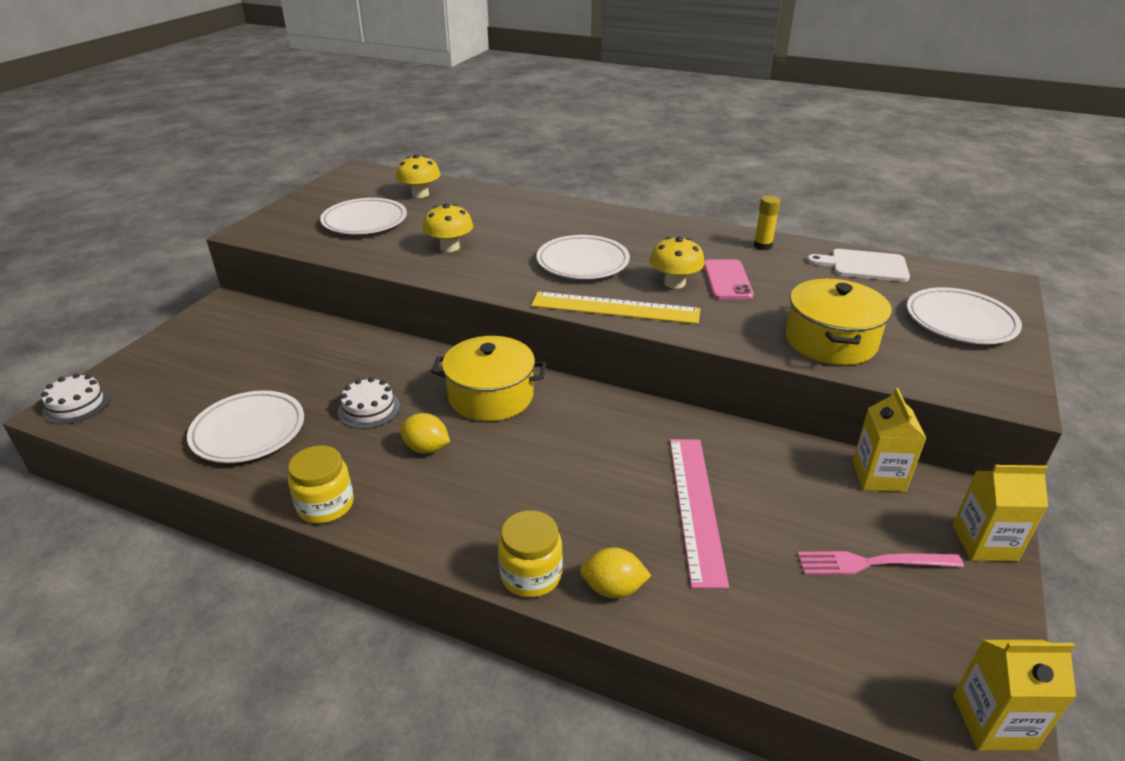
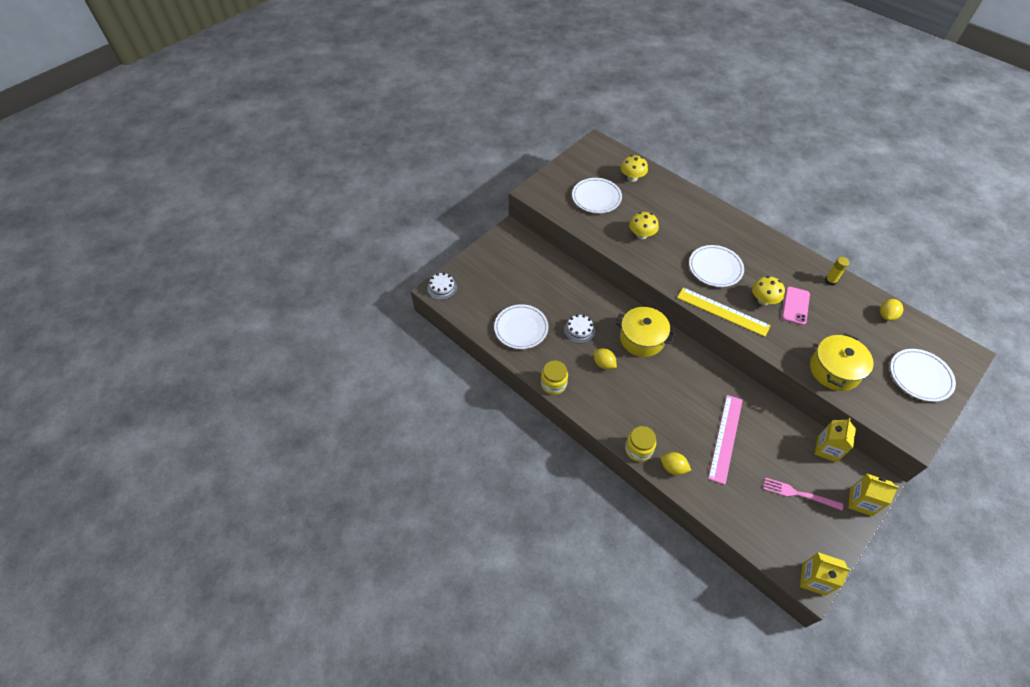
camera: 20 degrees right, 20 degrees up
white cutting board [807,249,910,282] -> yellow lemon [880,299,903,321]

